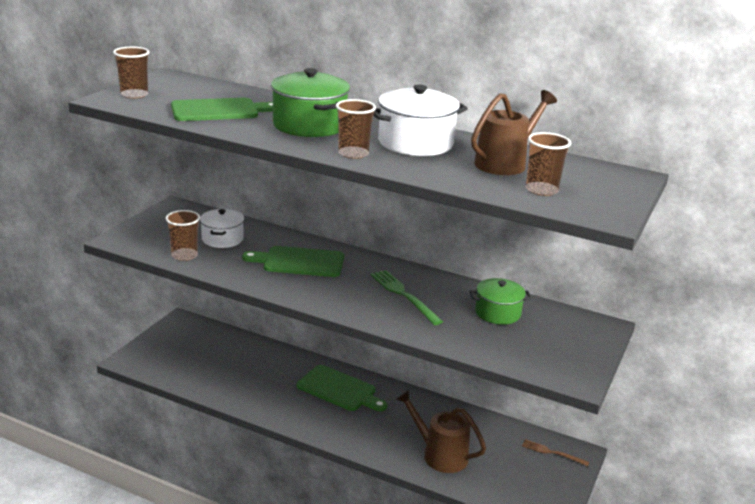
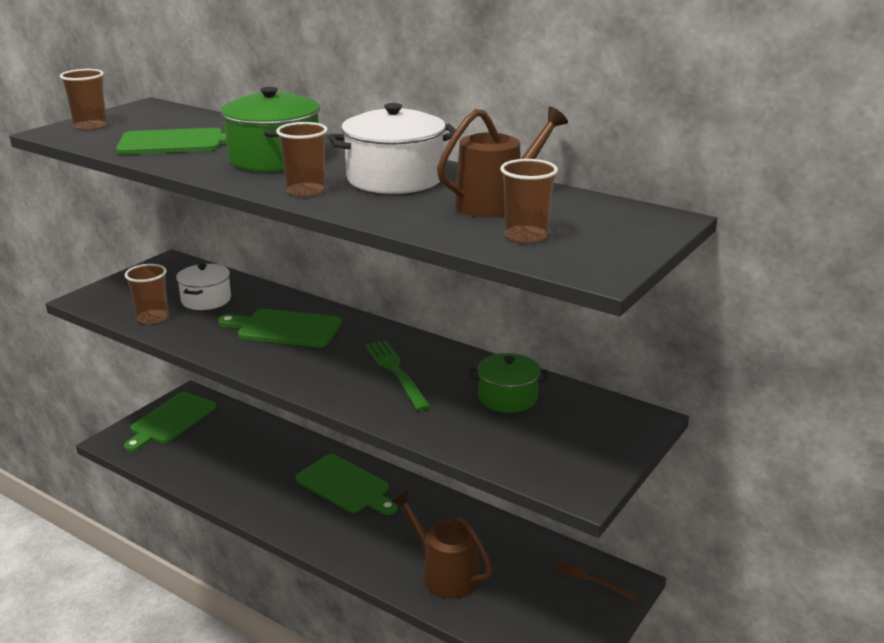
camera: 10 degrees right, 0 degrees up
none -> green cutting board [124,392,216,452]

